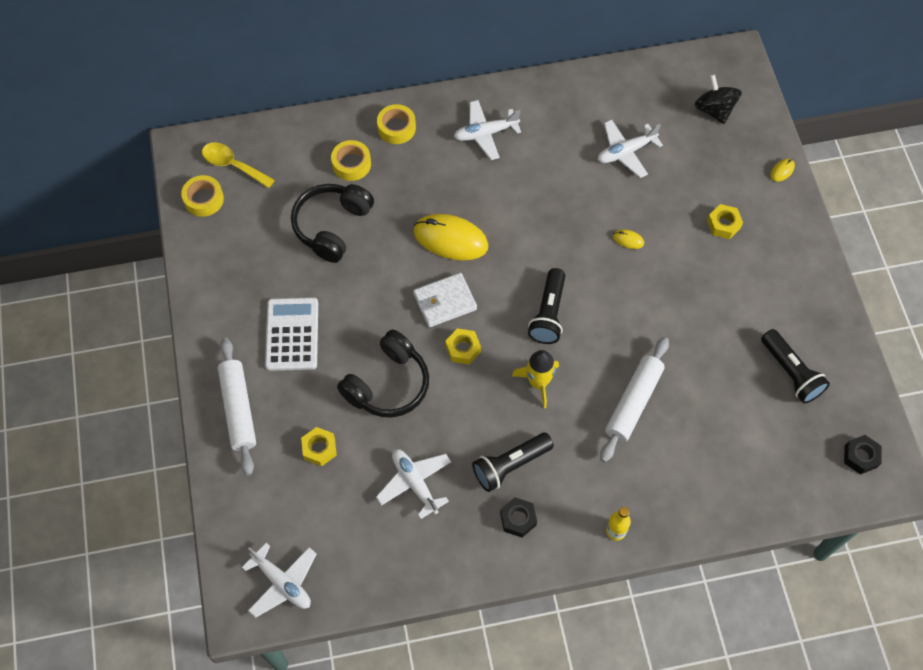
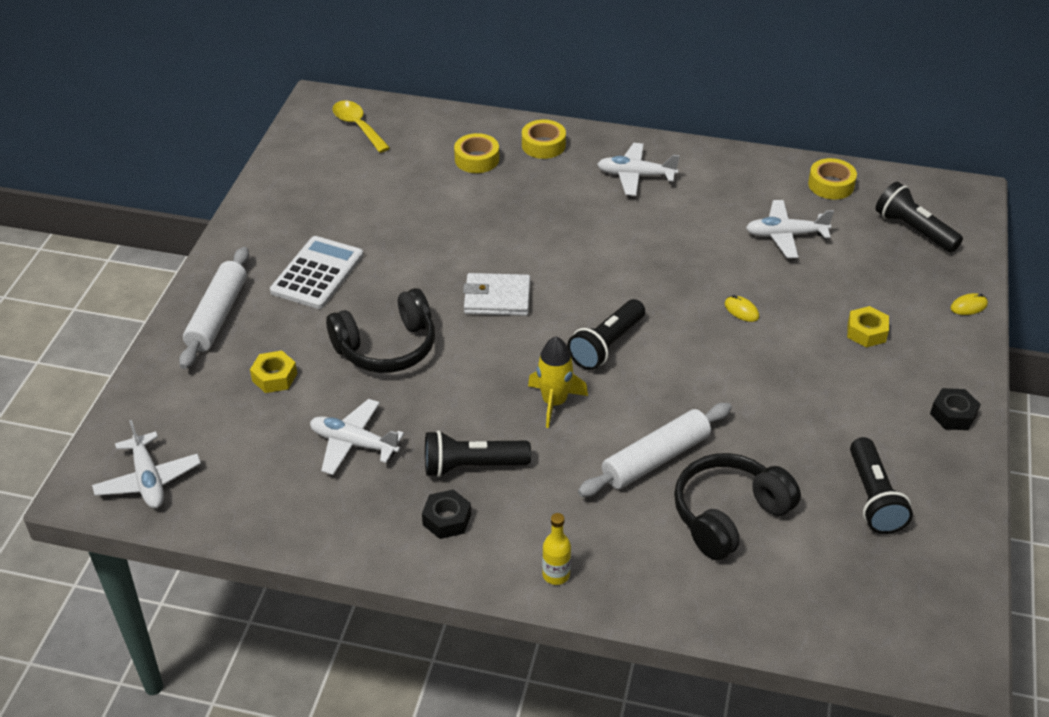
camera: 25 degrees right, 20 degrees down
yellow tape [181,175,224,217] -> yellow tape moved to [808,158,857,199]
black headphones [291,184,374,263] -> black headphones moved to [674,453,801,560]
white plane [376,449,451,519] -> white plane turned 60 degrees counterclockwise [310,399,404,475]
yellow mouse [414,214,488,260] -> none
yellow nut [445,328,481,365] -> none
black spinning top [695,74,742,124] -> black flashlight [876,182,963,253]
black nut [844,435,881,475] -> black nut moved to [930,388,981,430]

